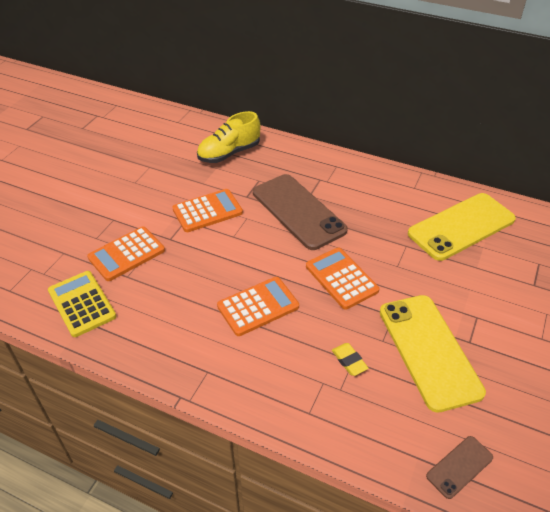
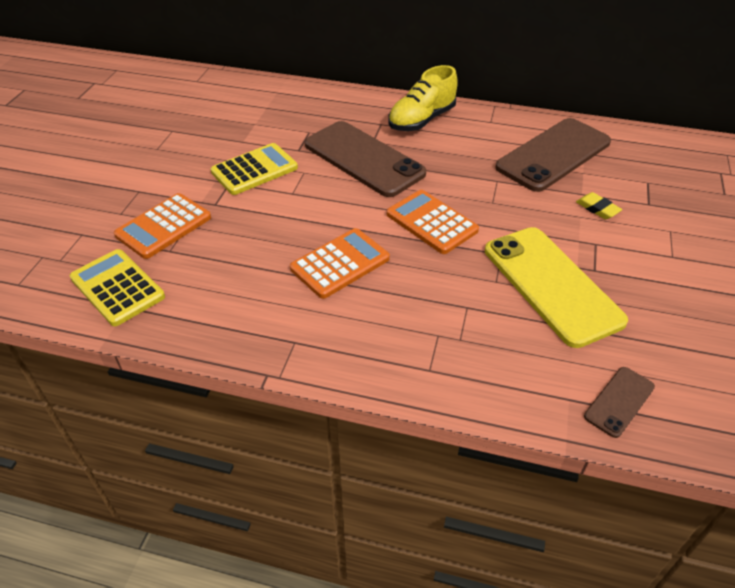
camera: 10 degrees left, 0 degrees up
orange calculator [172,189,243,232] -> yellow calculator [211,143,298,195]
yellow shoe [197,111,260,163] -> yellow shoe moved to [388,65,458,131]
yellow eraser [332,343,369,376] -> yellow eraser moved to [576,192,622,219]
yellow phone [408,193,516,261] -> brown phone [495,118,611,192]

